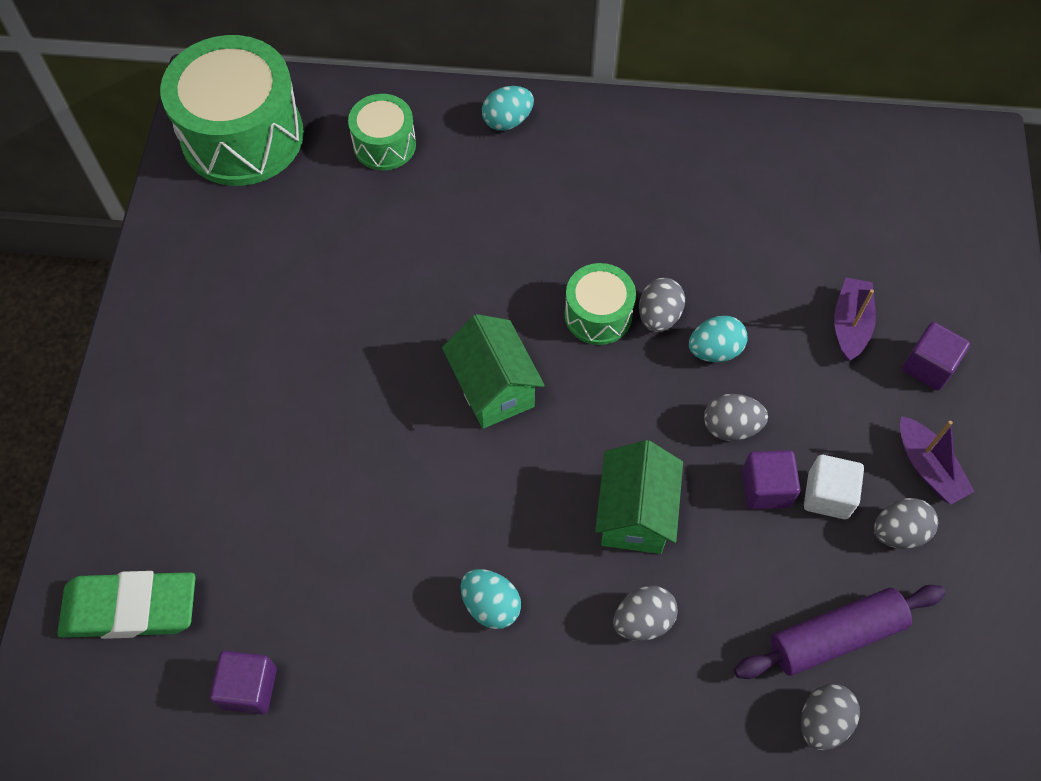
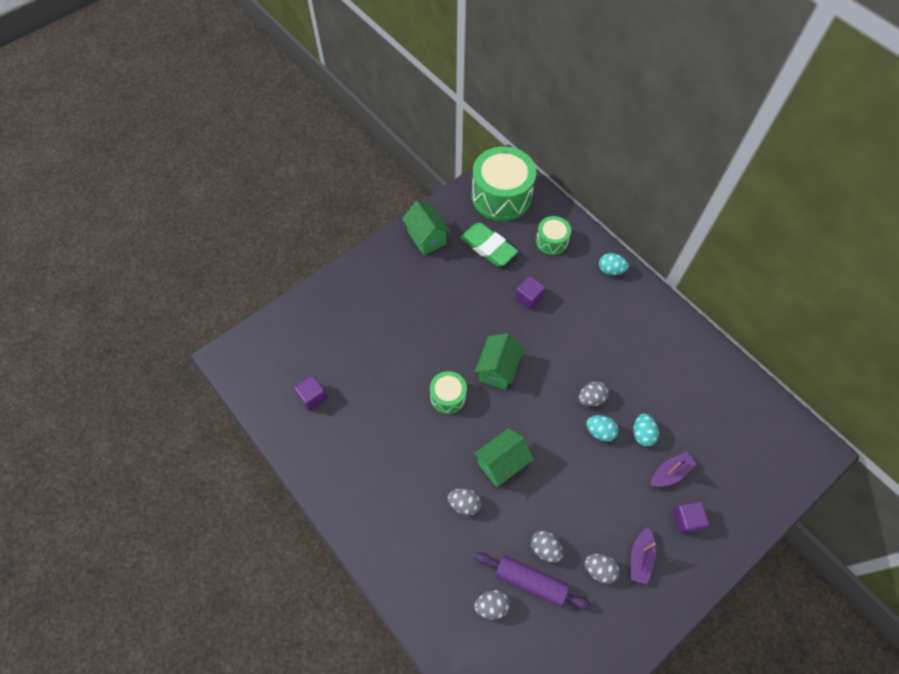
camera: 45 degrees right, 0 degrees up
green eraser [57,571,196,639] -> green eraser moved to [460,223,518,266]
turquoise egg [461,569,521,629] -> turquoise egg moved to [633,414,659,446]
green drum [564,263,636,345] -> green drum moved to [430,371,467,414]
grey egg [704,394,768,441] -> grey egg moved to [531,531,563,563]
purple cube [742,450,801,509] -> purple cube moved to [515,276,545,310]
white cube [804,455,864,519] -> none
none -> green house [402,201,450,255]

